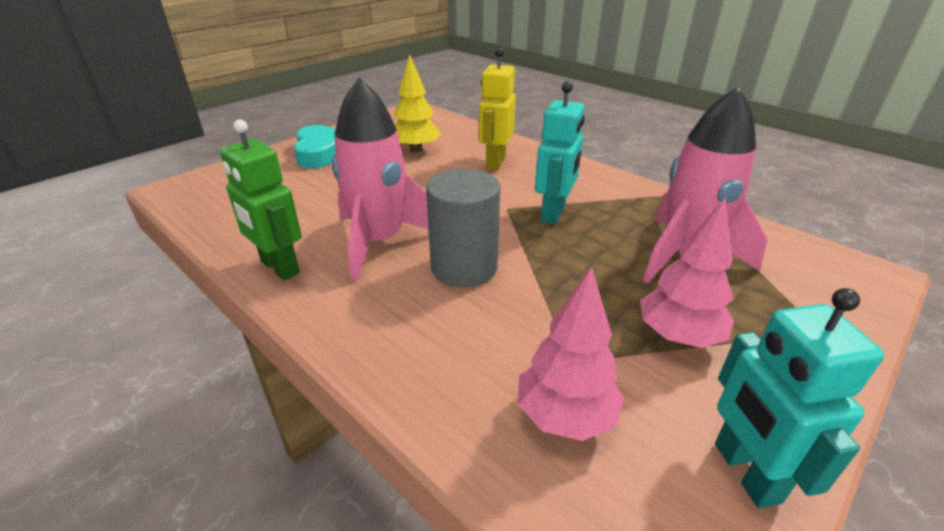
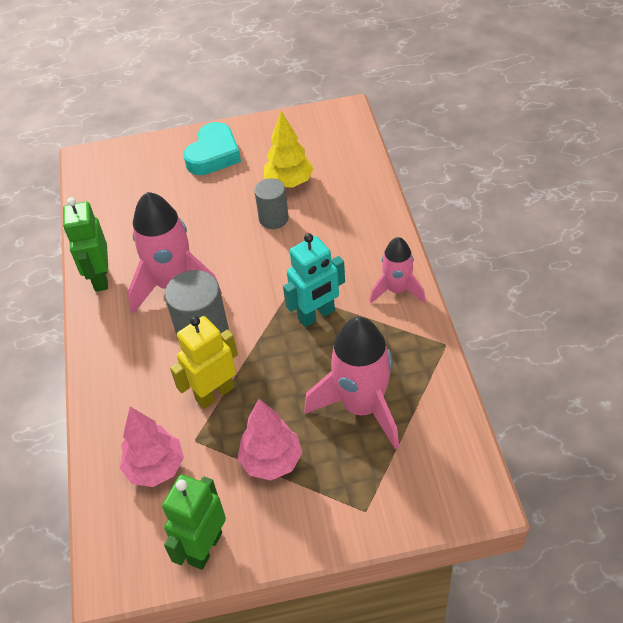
camera: 40 degrees right, 15 degrees up
yellow robot [479,47,516,170] -> yellow robot moved to [170,316,238,409]
turquoise robot [715,288,884,508] -> green robot [162,474,226,570]
none -> grey cylinder [254,178,289,229]
none -> pink rocket [370,237,426,303]

